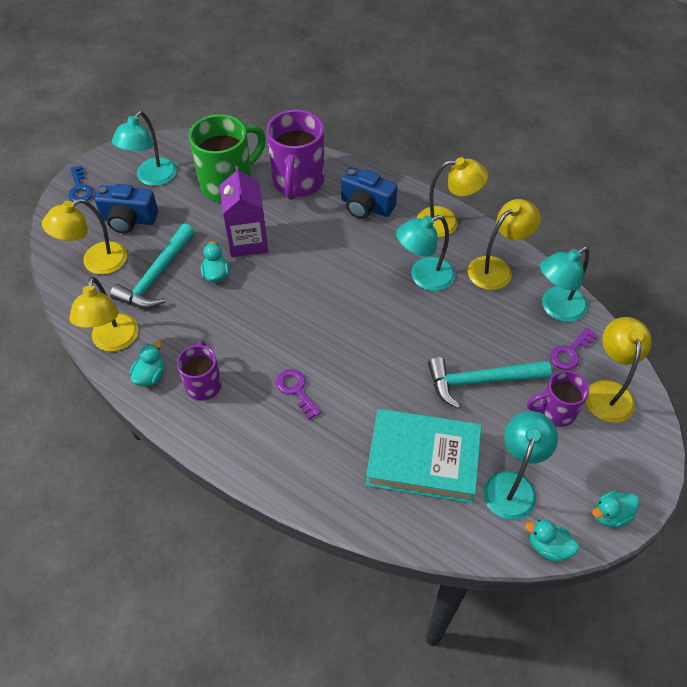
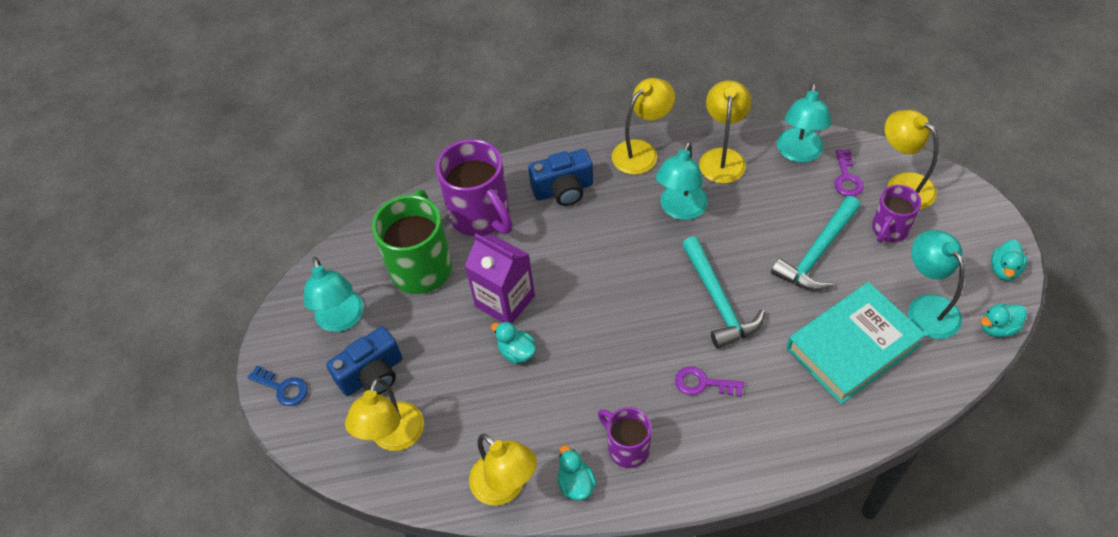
camera: 40 degrees left, 0 degrees up
turquoise hammer [110,224,195,309] -> turquoise hammer moved to [682,236,765,349]

